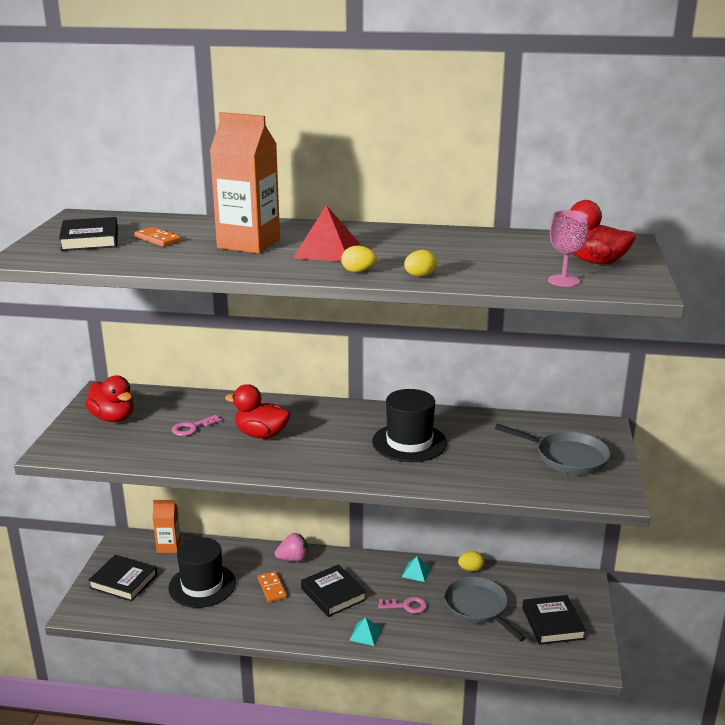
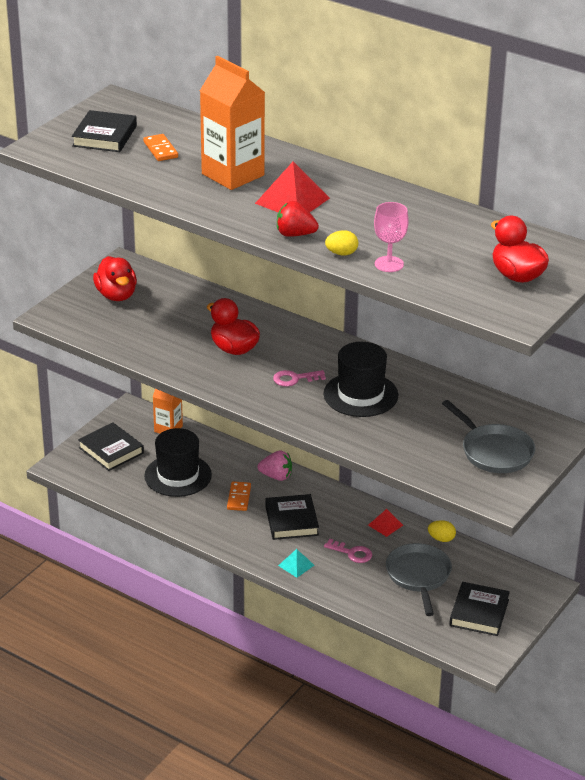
camera: 25 degrees right, 10 degrees up
pink key [172,415,222,436] -> pink key moved to [273,370,326,387]
yellow egg [341,246,377,272] -> red strawberry [277,201,319,237]
turquoise pyramid [402,556,431,582] -> red pyramid [368,509,403,537]
pink goblet [548,210,588,287] -> pink goblet moved to [374,202,409,272]

